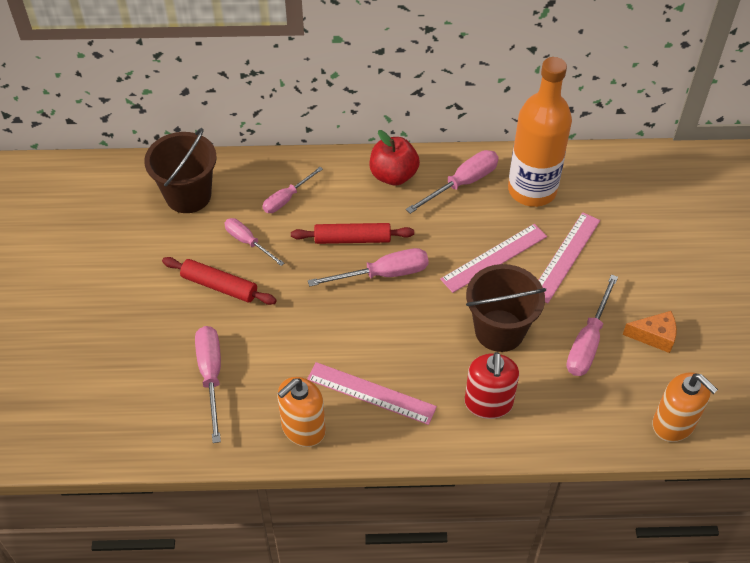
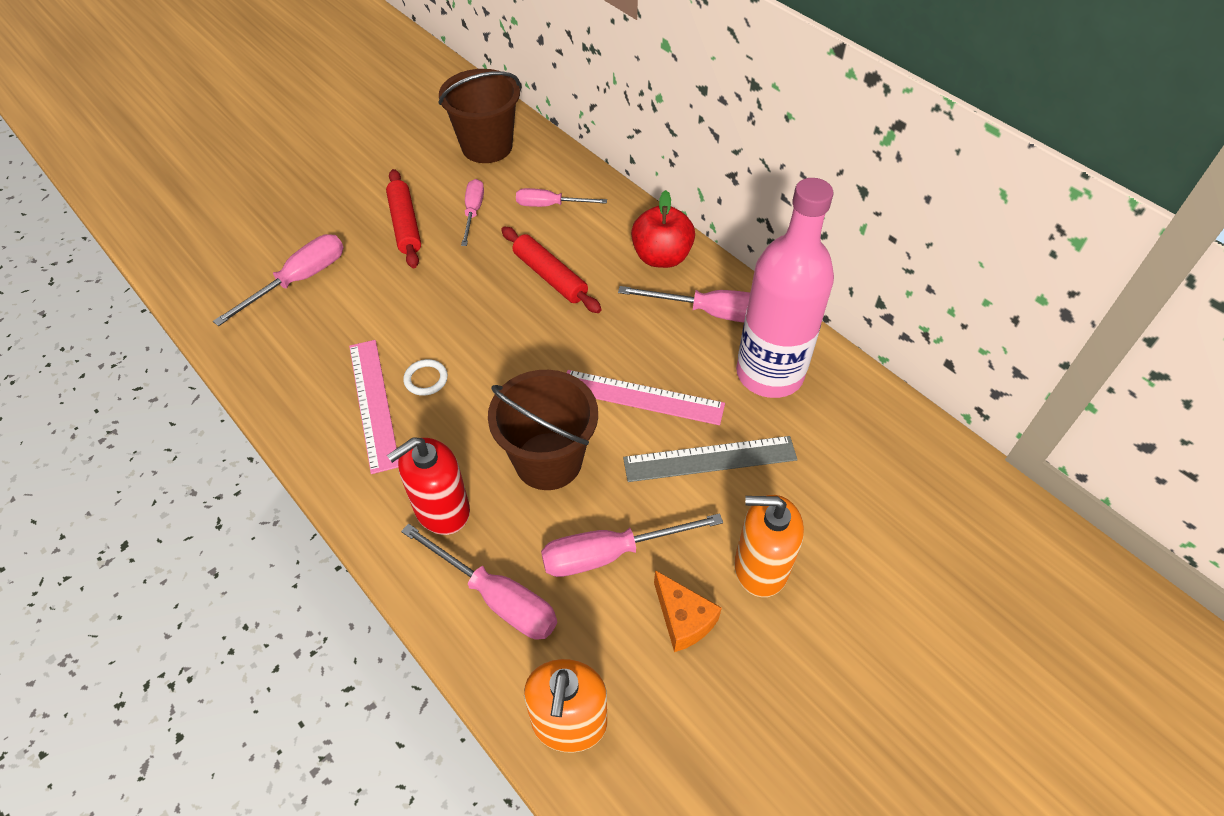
camera: 50 degrees right, 0 degrees up
orange soap dispenser [277,377,326,447] -> orange soap dispenser moved to [734,495,804,597]
pink screwdriver [308,248,429,287] -> pink screwdriver moved to [401,524,557,640]
orange bottle [508,57,572,207] -> pink bottle [736,178,834,398]
pink ruler [539,212,600,303] -> grey ruler [623,436,798,482]
none -> white ring [403,359,448,396]

